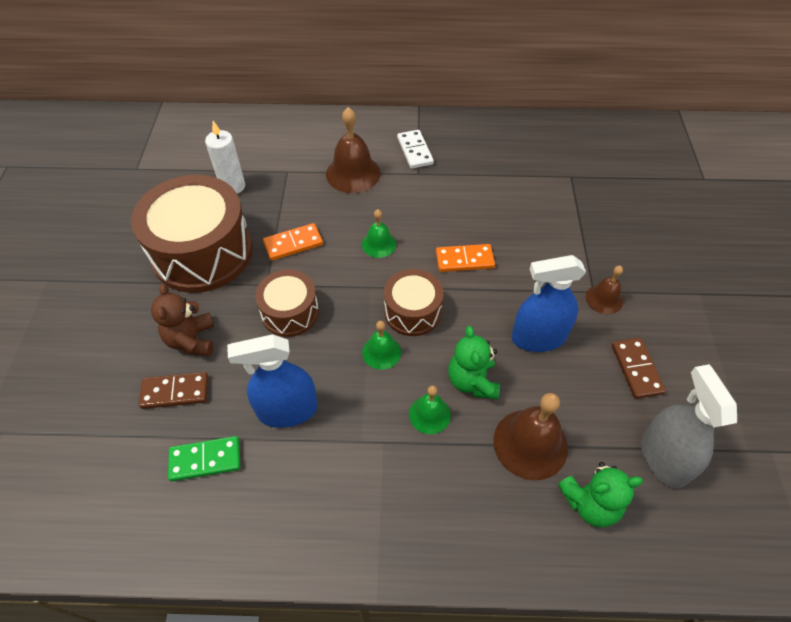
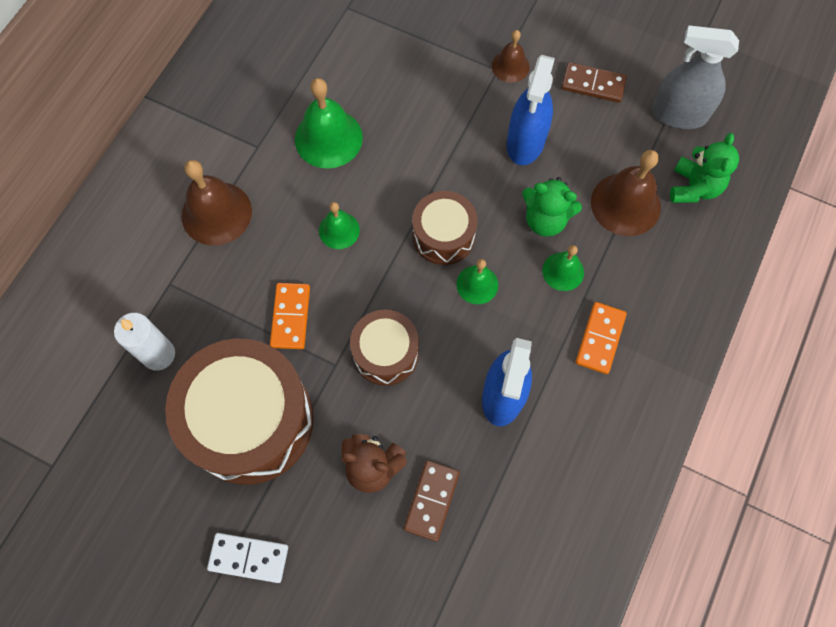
camera: 65 degrees left, 15 degrees up
green domino [168,436,240,482] -> none
white domino [397,130,434,169] -> white domino moved to [207,533,288,583]
orange domino [436,244,495,272] -> orange domino moved to [576,302,627,374]
none -> green bell [295,78,363,169]

